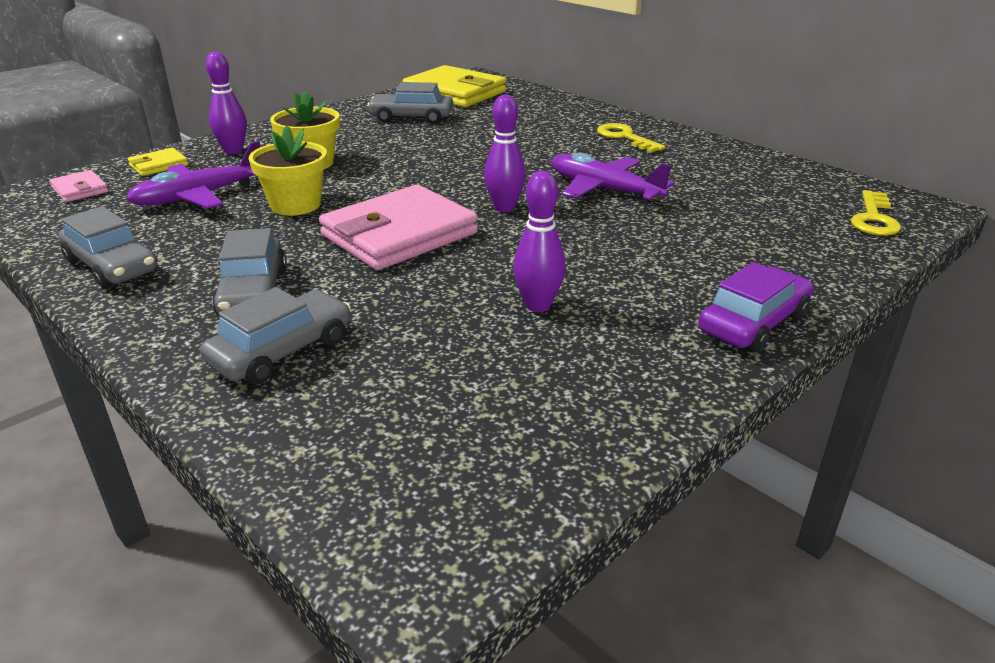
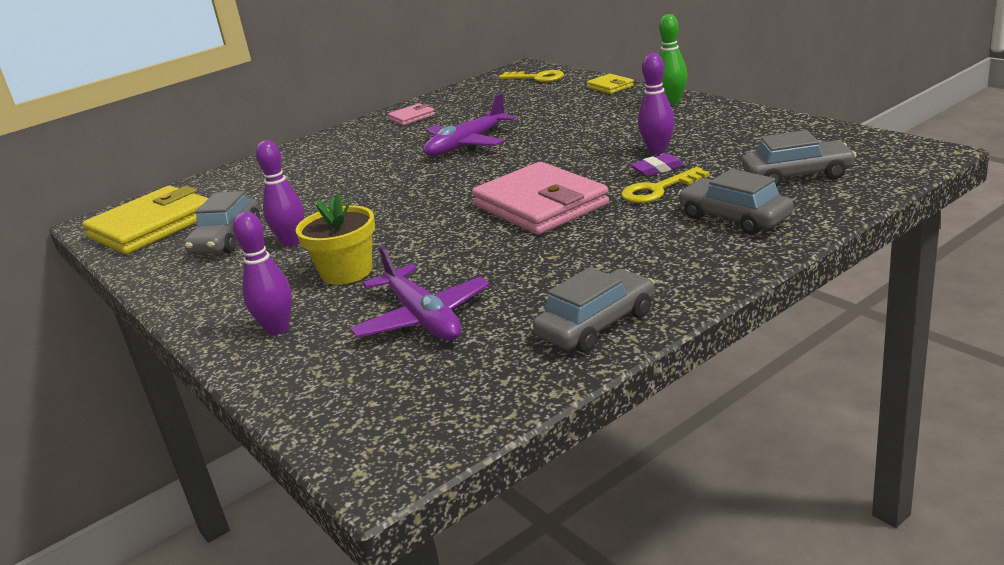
camera: 80 degrees left, 5 degrees down
pink wallet [50,170,108,202] -> pink wallet moved to [388,103,435,125]
yellow wallet [128,148,188,176] -> yellow wallet moved to [587,74,634,94]
grey car [212,228,287,315] -> grey car moved to [742,130,857,187]
yellow flower pot [249,125,327,216] -> none
purple bowling pin [484,95,526,212] -> purple bowling pin moved to [256,140,304,247]
yellow key [597,123,665,152] -> yellow key moved to [621,167,710,203]
purple car [698,262,814,352] -> green bowling pin [659,14,688,105]
none -> purple eraser [630,153,685,177]

